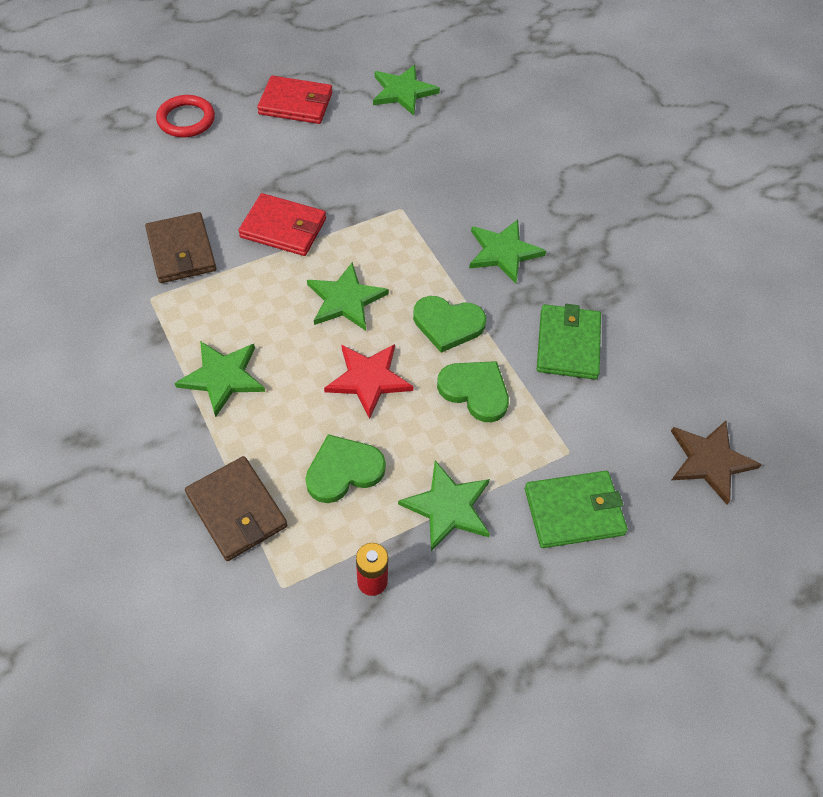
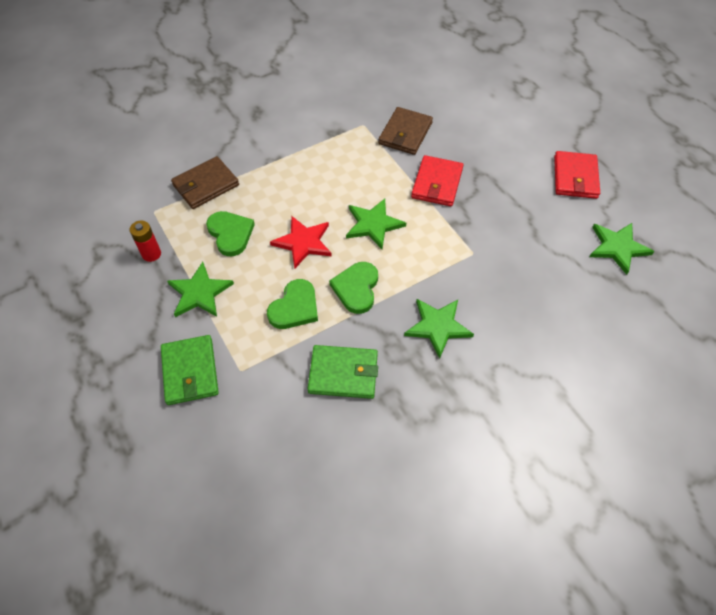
camera: 90 degrees right, 0 degrees up
brown wallet [145,212,217,283] -> brown wallet turned 45 degrees counterclockwise [378,107,433,155]
red ring [156,95,215,137] -> none
green star [175,341,265,417] -> none
brown star [671,421,762,504] -> none

